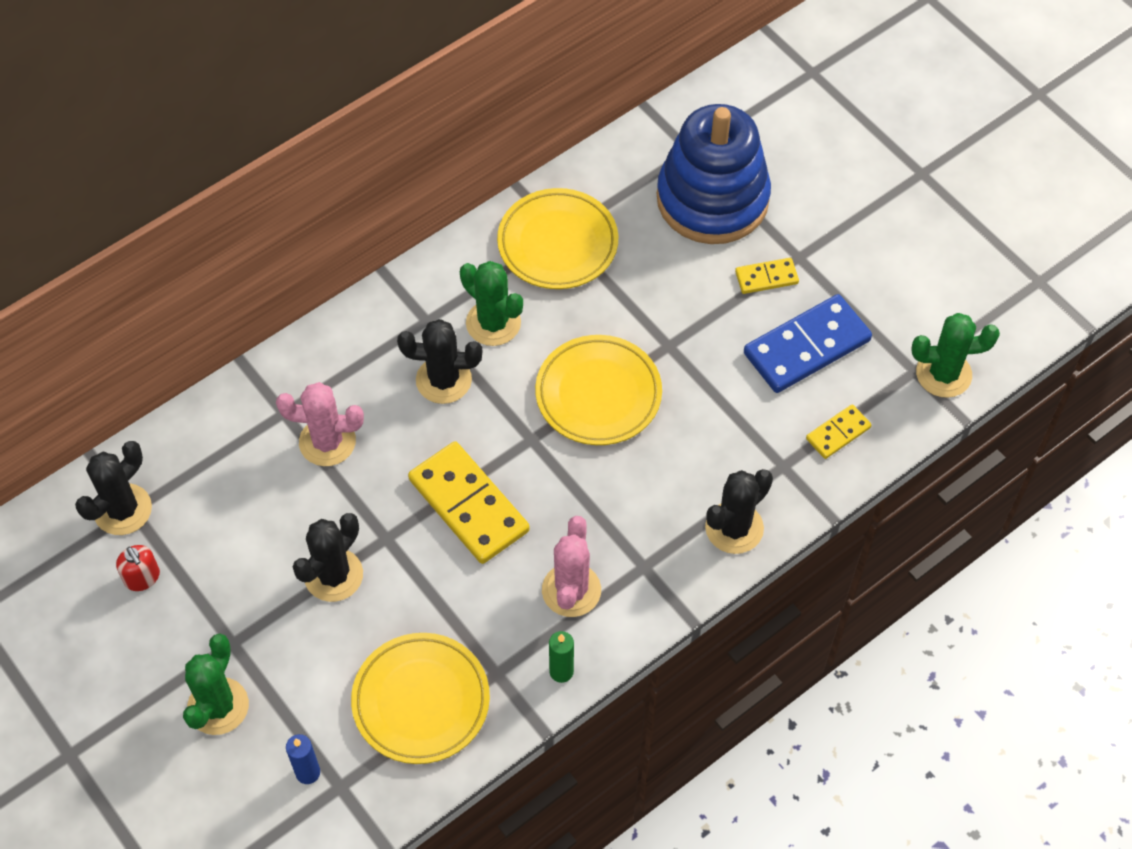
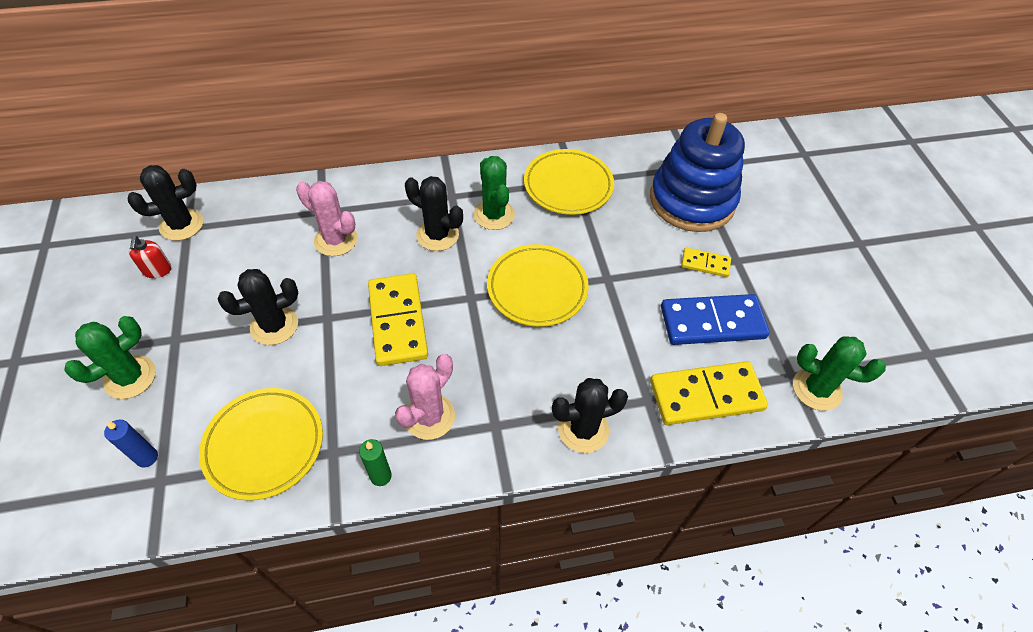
camera: 25 degrees right, 5 degrees down
yellow domino [806,404,871,459] -> yellow domino [650,361,768,425], size x1.97

